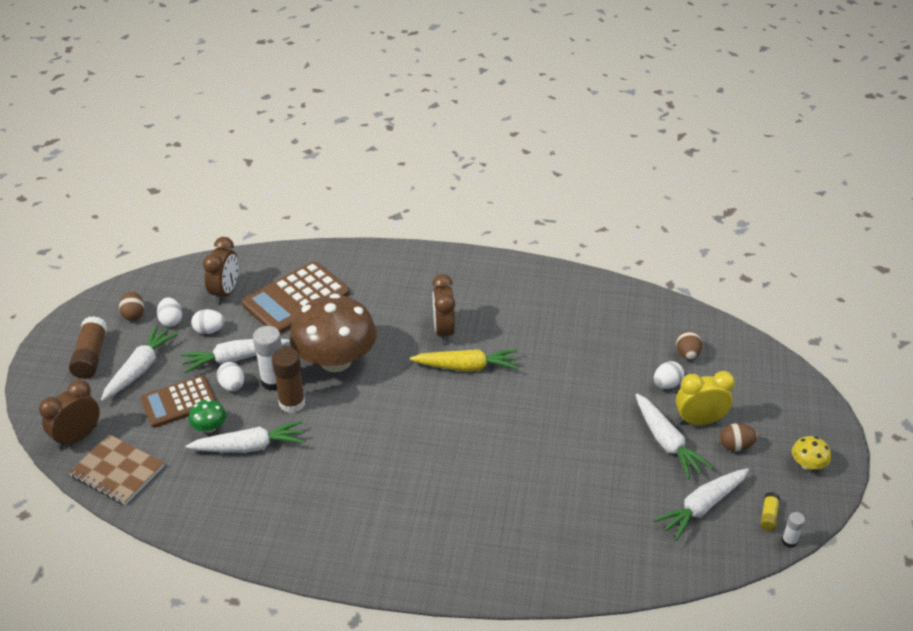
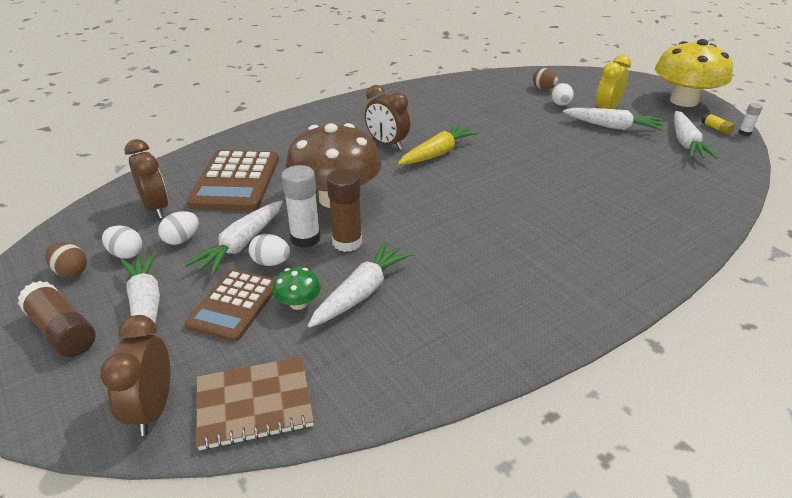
camera: 45 degrees left, 5 degrees down
brown egg [720,423,758,451] -> none
yellow mushroom [792,436,831,470] -> yellow mushroom [655,39,733,107], size x2.45

